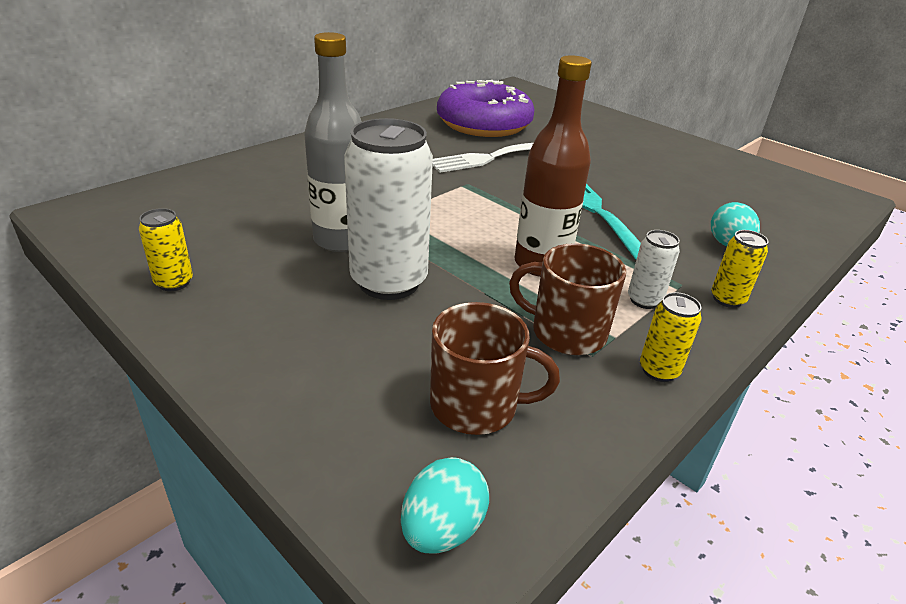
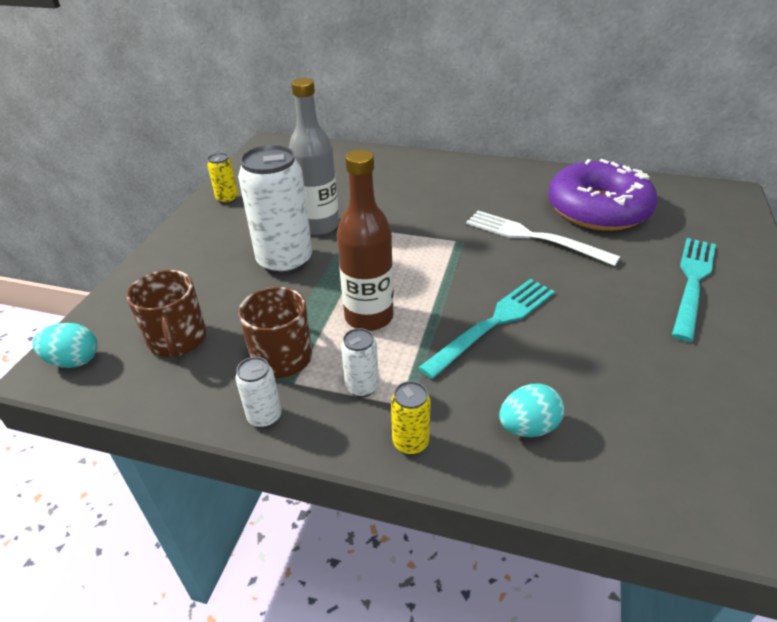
camera: 65 degrees right, 5 degrees up
yellow can [640,292,701,382] -> white can [235,357,282,428]
none -> turquoise fork [672,238,716,342]

